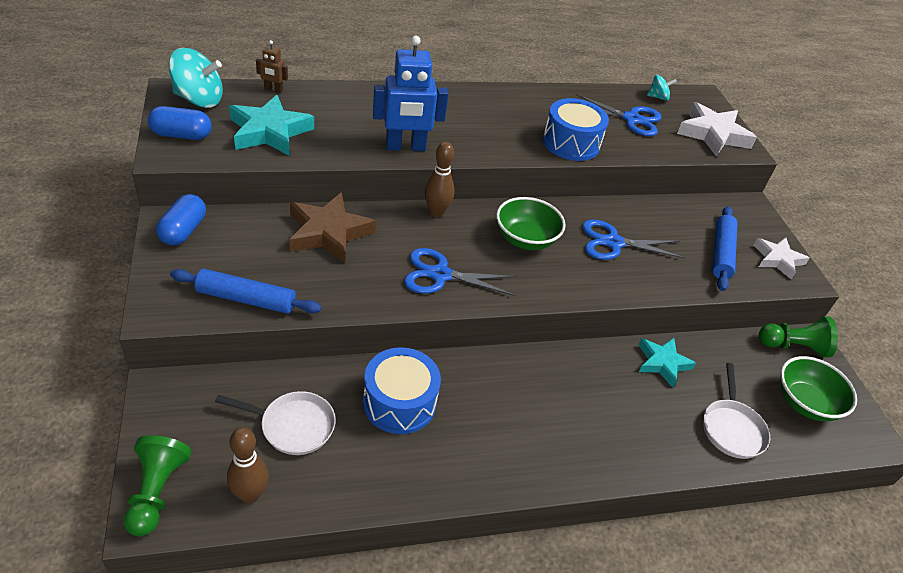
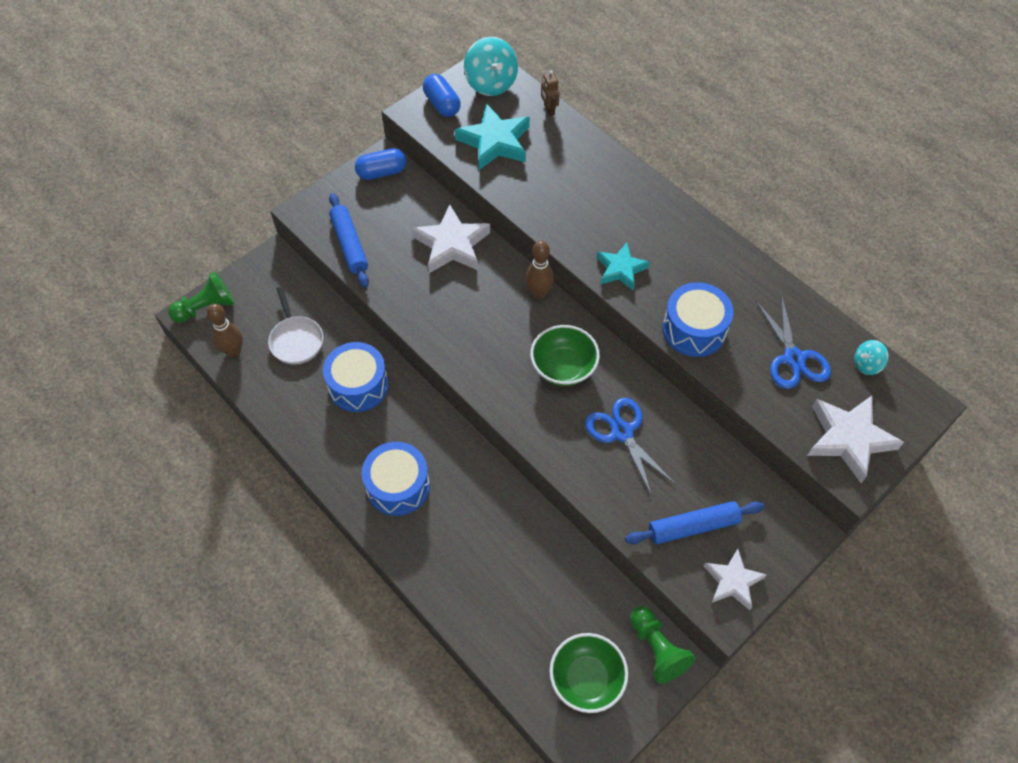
camera: 65 degrees right, 15 degrees up
brown star [289,192,376,264] -> white star [412,205,490,273]
blue robot [373,36,449,151] -> none
blue scissors [404,248,516,296] -> none
turquoise star [638,338,696,387] -> turquoise star moved to [597,243,650,291]
turquoise spinning top [647,75,677,101] -> turquoise spinning top turned 105 degrees clockwise [854,340,889,375]
white pan [703,363,770,459] -> none
none -> blue drum [362,442,430,516]

